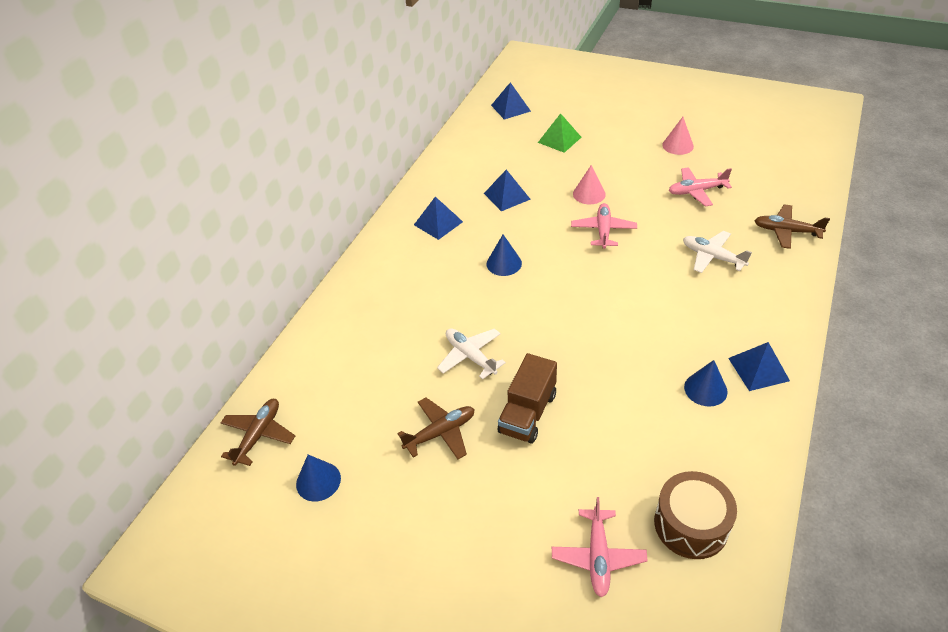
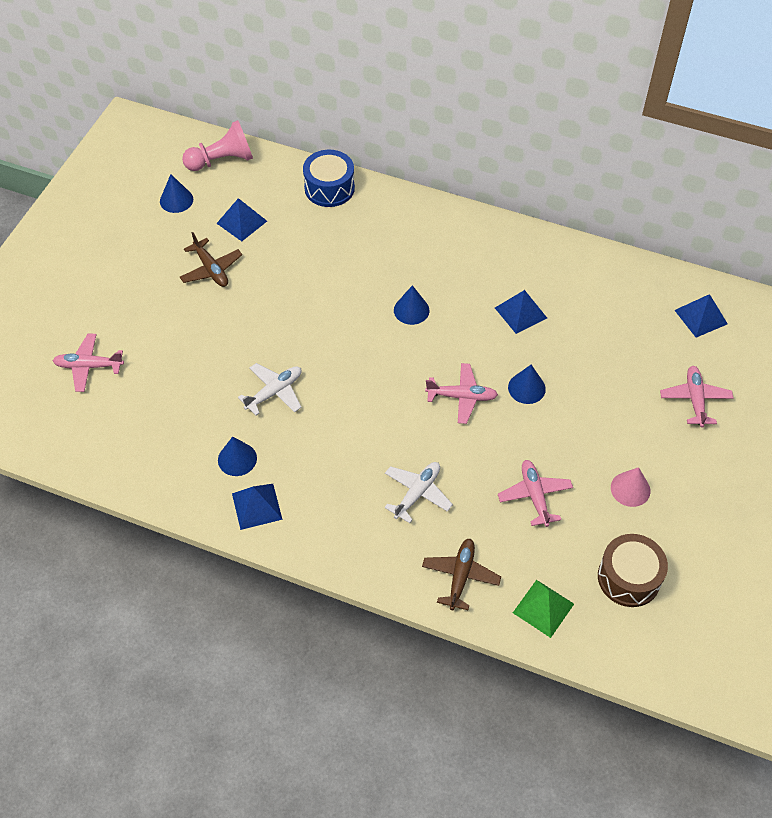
camera: 85 degrees right, 10 degrees up
brown plane [221,399,295,466] -> pink pawn [182,120,253,171]
blue pyramid [414,197,463,240] -> blue pyramid moved to [216,198,267,241]
white plane [437,328,506,380] -> white plane moved to [238,363,301,415]
brown truck [498,353,557,443] -> none
green pyramid [538,113,582,153] -> green pyramid moved to [513,580,574,638]
pink cone [573,165,606,204] -> blue cone [508,365,546,404]
brown drum [654,471,737,559] -> brown drum moved to [598,534,668,607]
none -> blue drum [303,150,355,207]
none -> pink plane [660,366,733,427]

